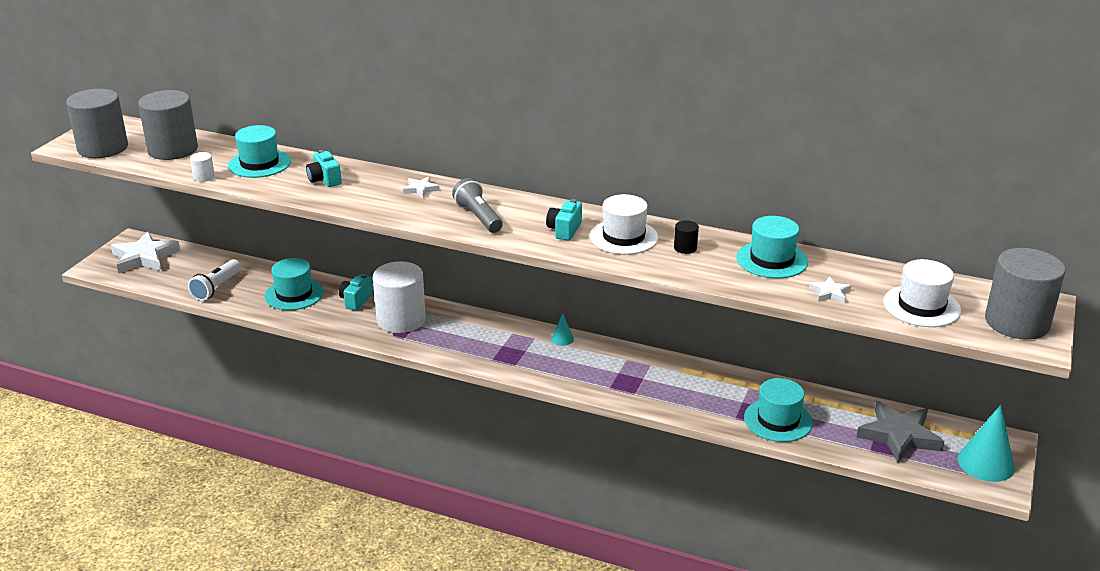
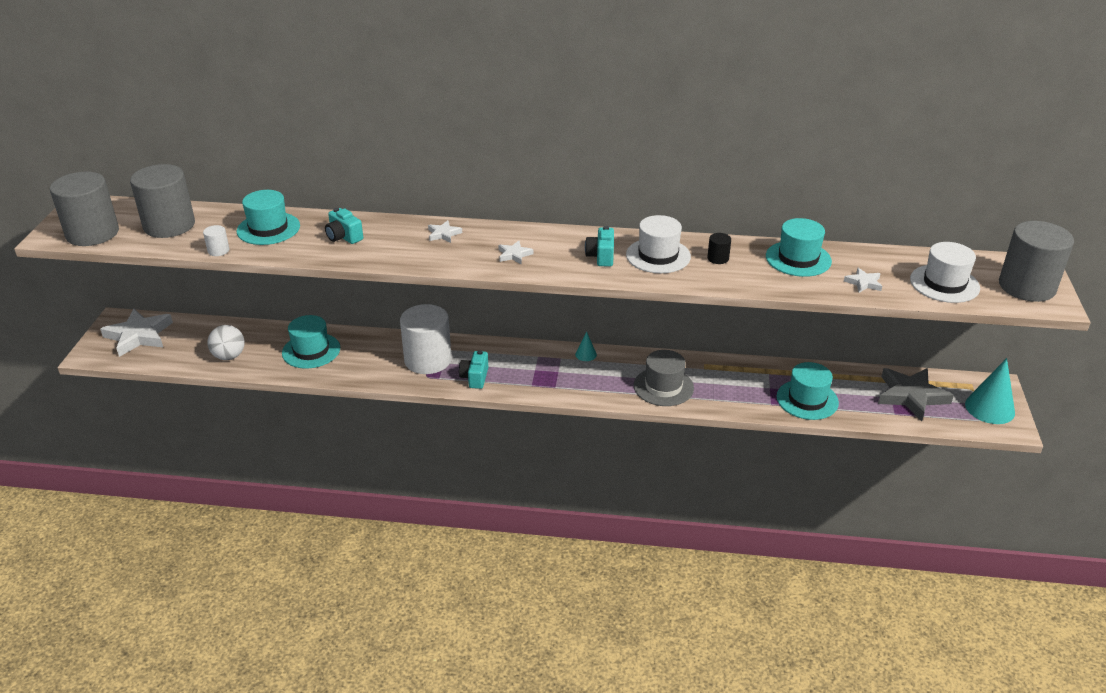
camera: 15 degrees left, 5 degrees up
white flashlight [188,259,241,301] -> white ball [207,325,245,360]
turquoise camera [339,274,373,311] -> turquoise camera moved to [459,350,488,389]
grey flashlight [452,178,503,233] -> white star [499,241,534,265]
none -> grey hat [634,350,694,406]

